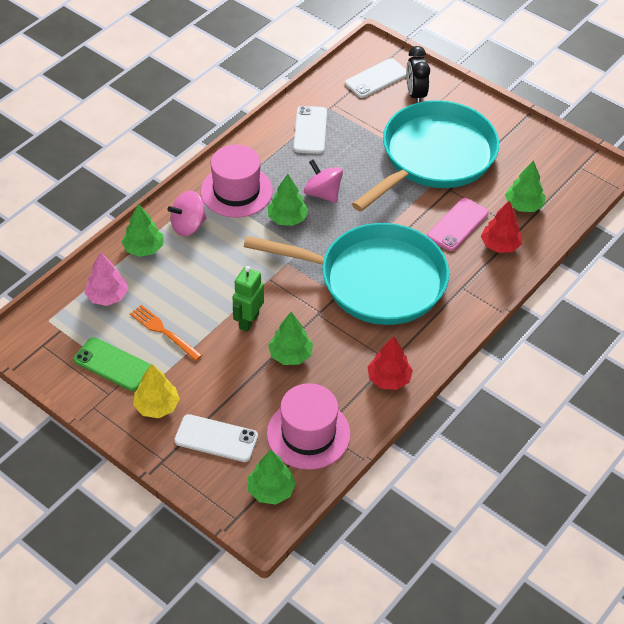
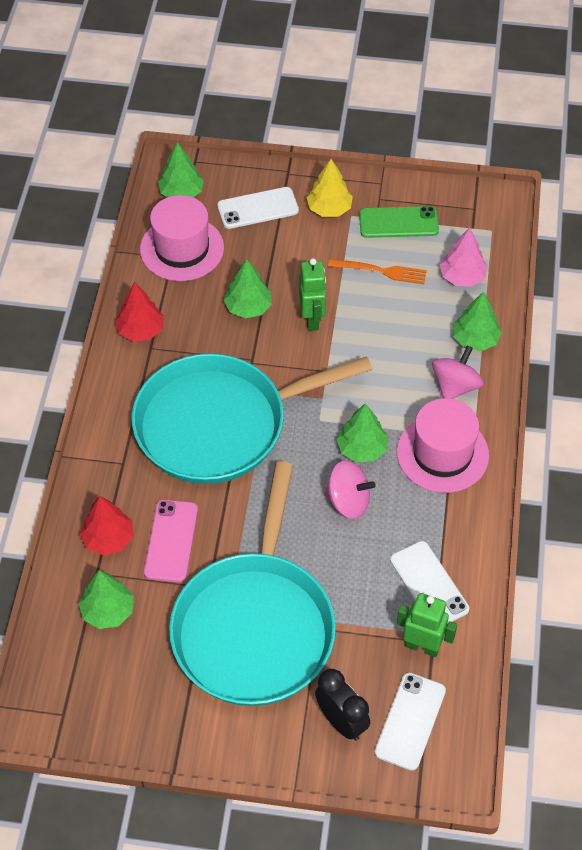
camera: 150 degrees right, 5 degrees up
none -> green robot [397,593,457,657]

